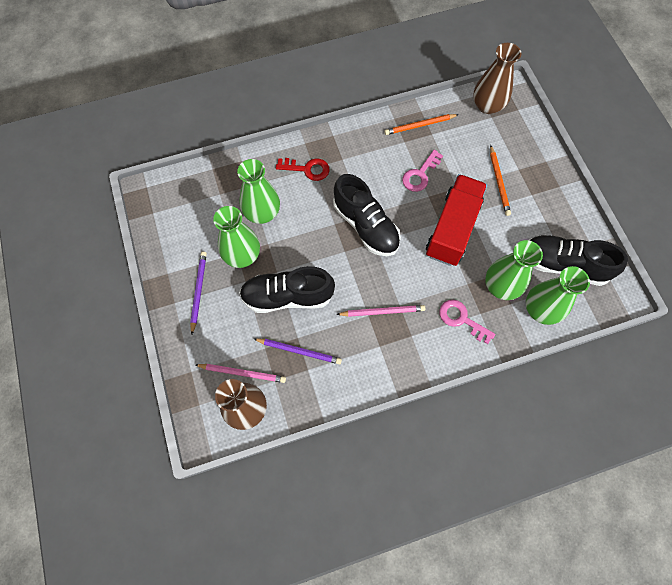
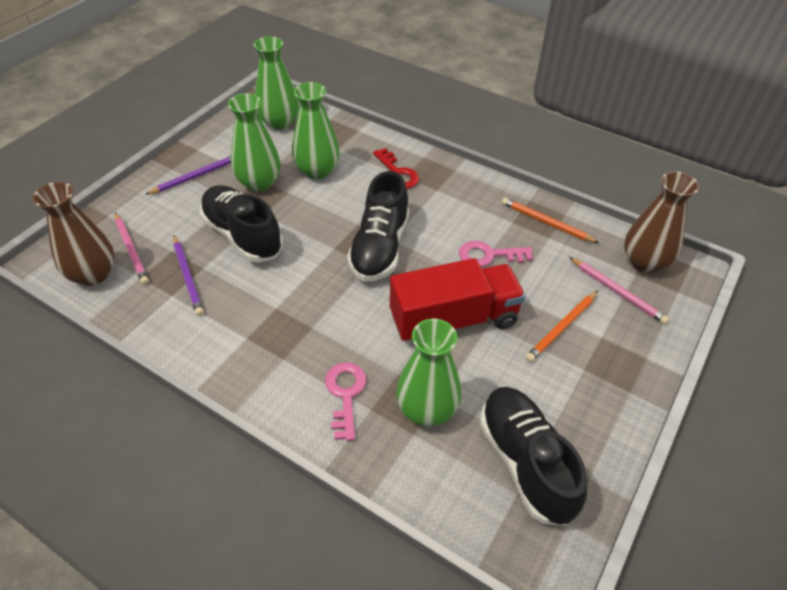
camera: 50 degrees right, 20 degrees down
pink pencil [336,305,425,317] -> pink pencil moved to [569,257,669,324]
green vase [526,266,590,325] -> green vase moved to [254,36,299,130]

